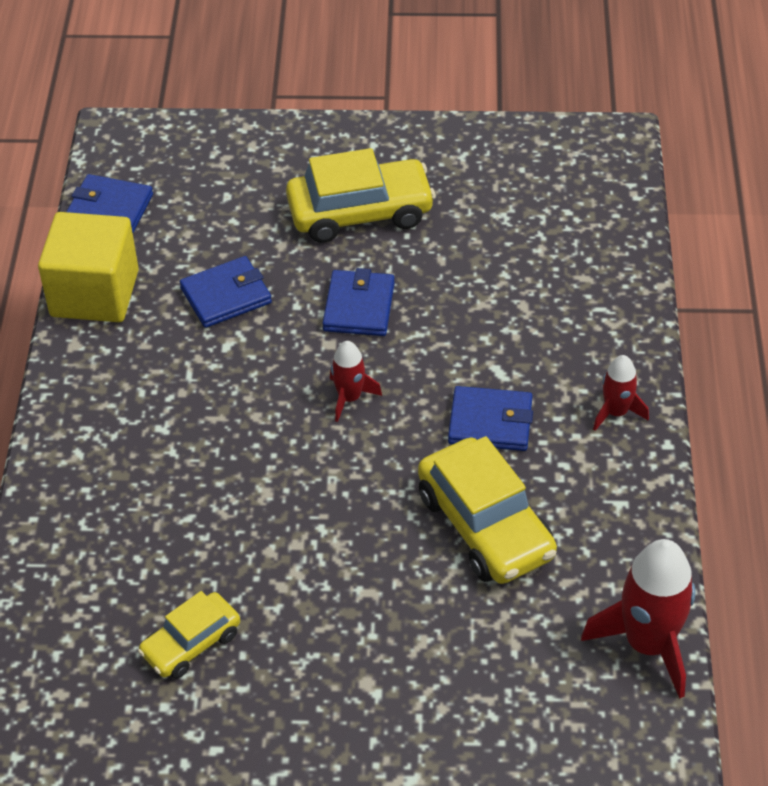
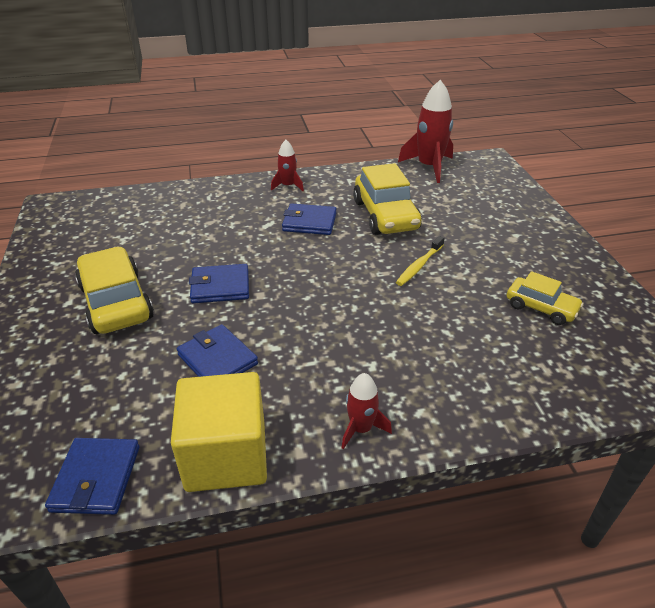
camera: 105 degrees left, 10 degrees down
red rocket [330,341,382,422] -> red rocket moved to [341,373,392,449]
yellow car [418,436,557,584] -> yellow car turned 120 degrees clockwise [353,163,422,235]
blue wallet [448,386,533,451] -> blue wallet turned 75 degrees counterclockwise [282,203,337,235]
none -> yellow toothbrush [396,236,445,286]

